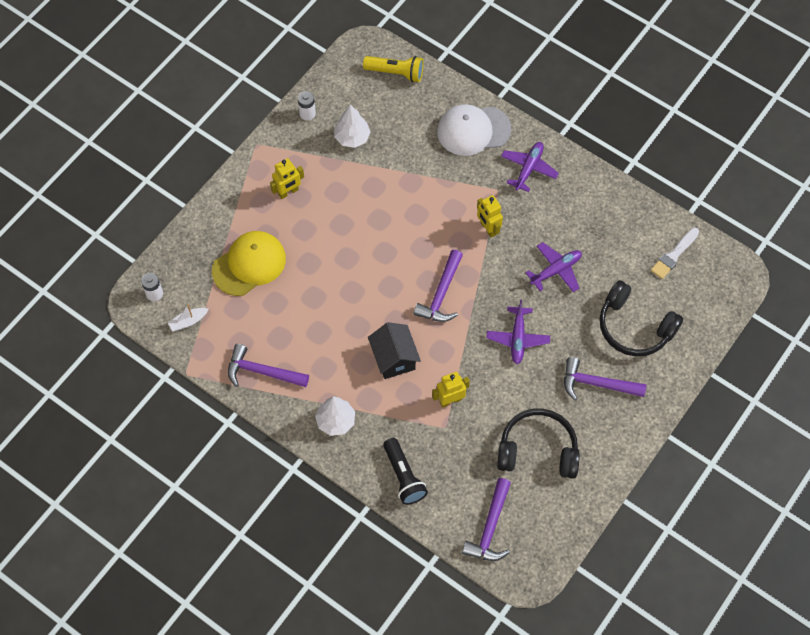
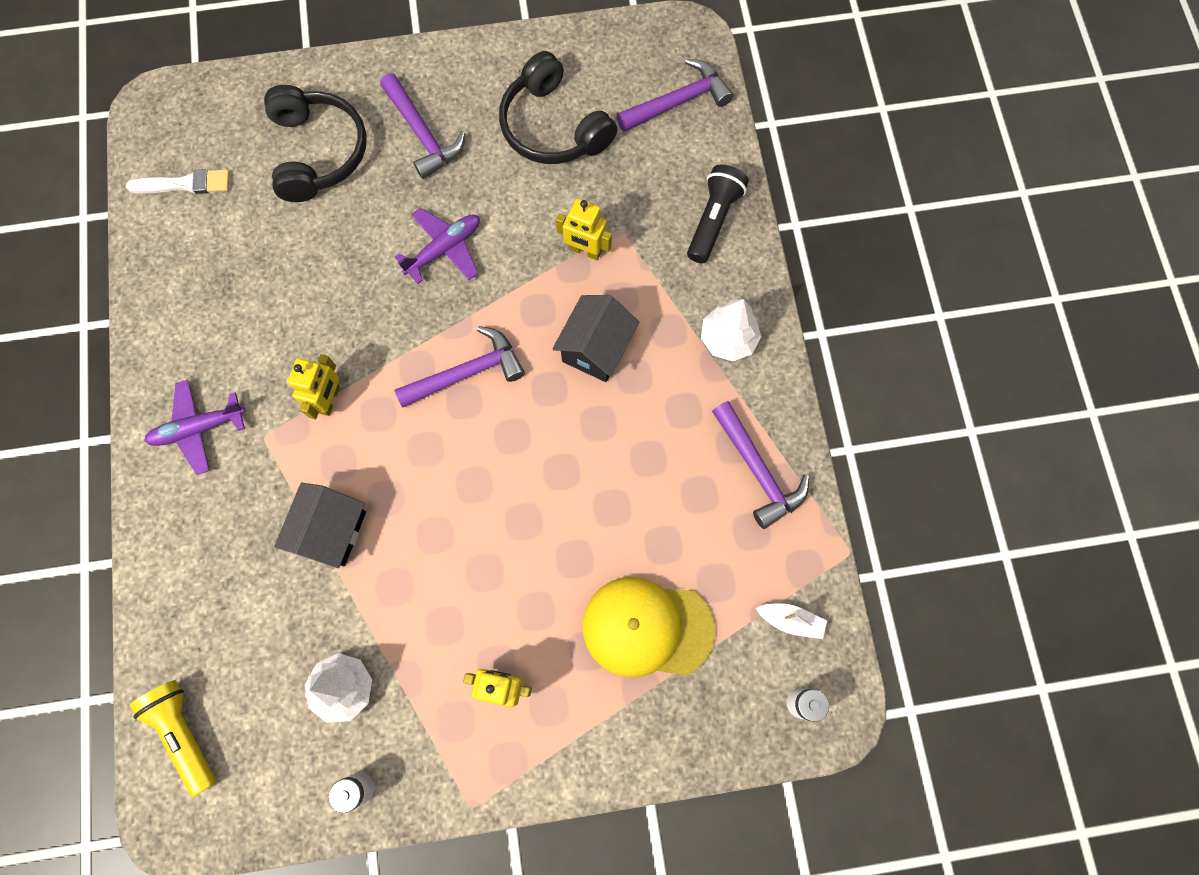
camera: 135 degrees left, 10 degrees up
white cap [437,104,511,156] -> none
purple plane [525,242,582,292] -> none
none -> black house [274,483,366,568]

